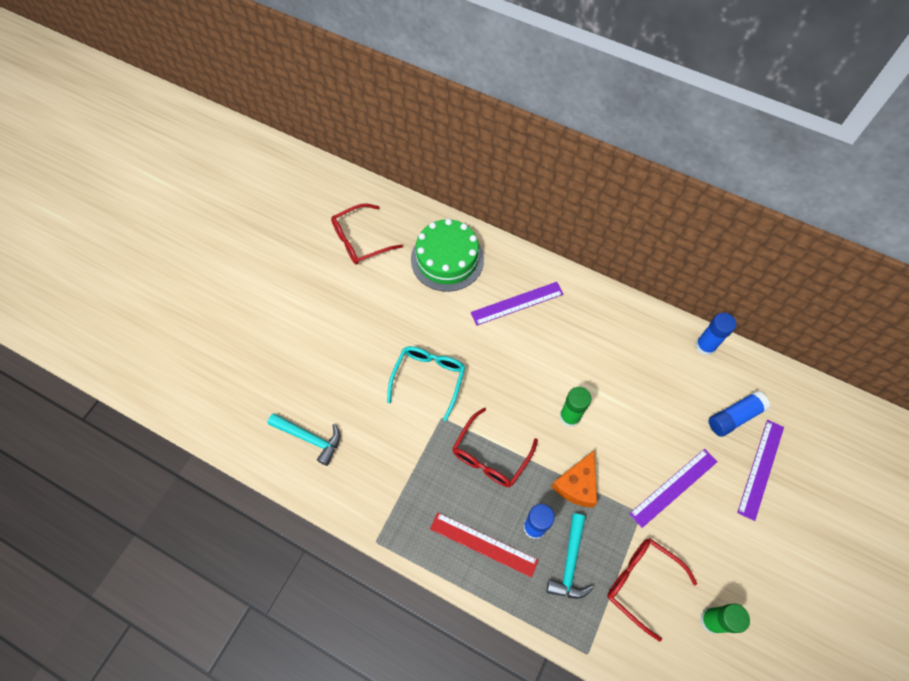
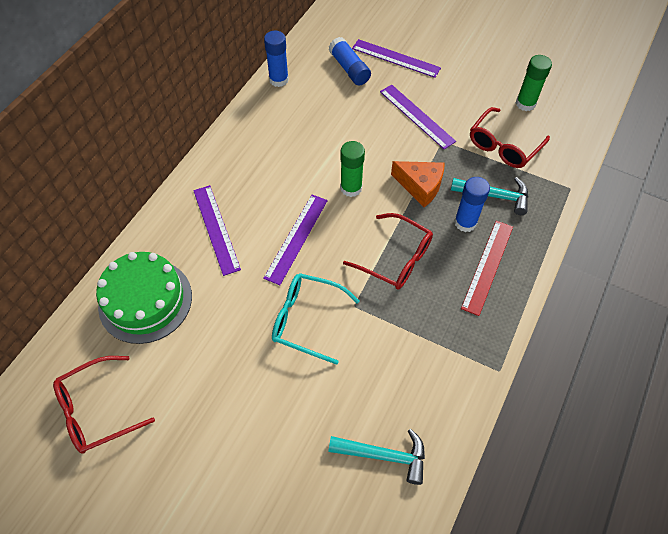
camera: 90 degrees left, 5 degrees down
turquoise hammer [268,413,341,466] -> turquoise hammer turned 75 degrees clockwise [328,429,425,485]
red glasses [331,203,403,265] -> red glasses turned 90 degrees clockwise [53,356,155,454]
none -> purple ruler [263,195,328,285]

